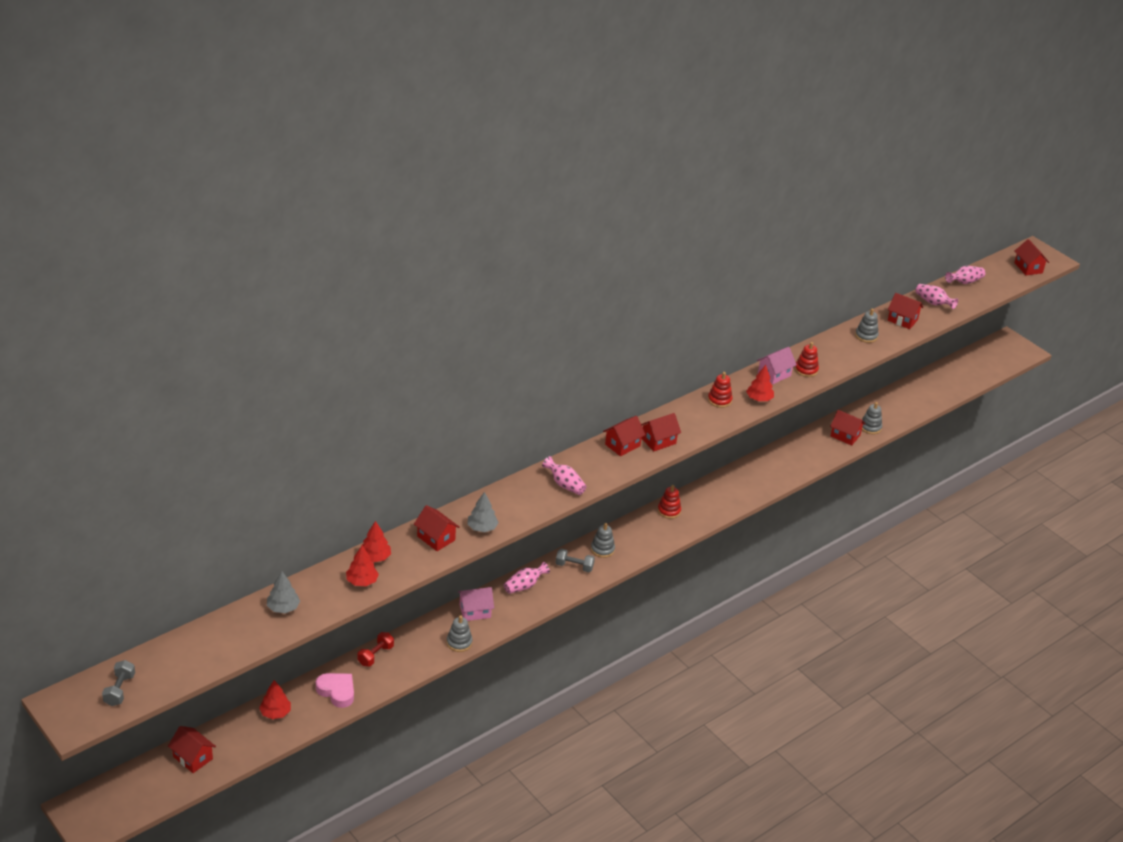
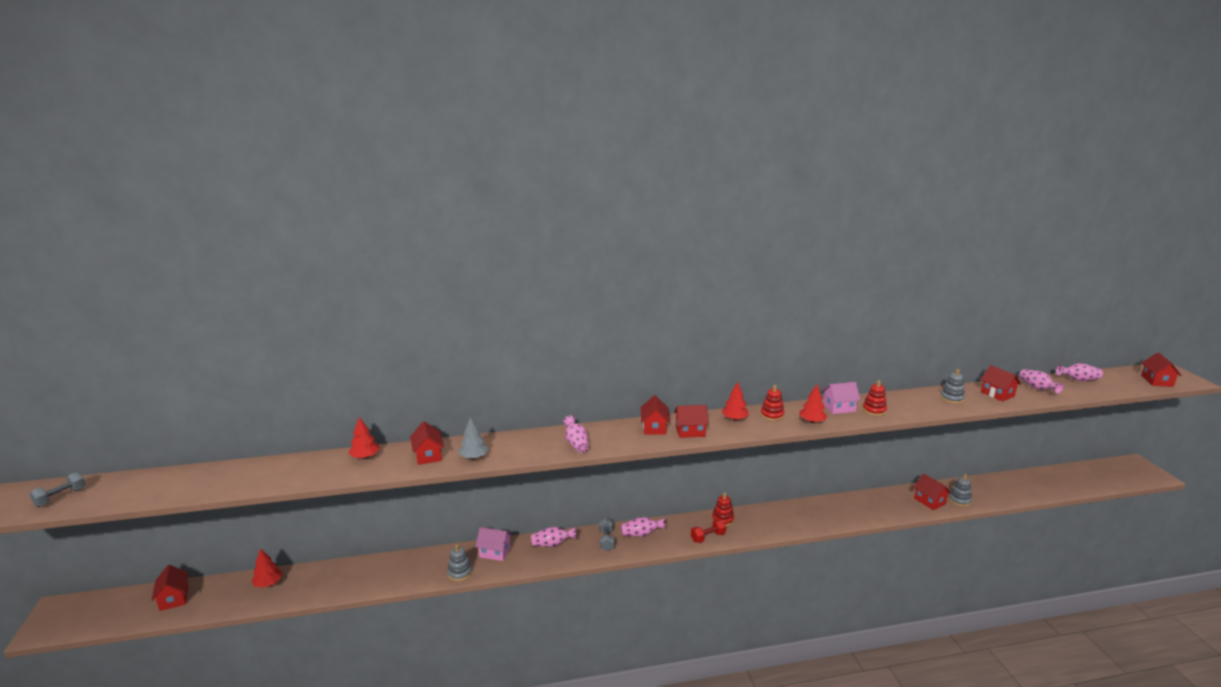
camera: 30 degrees right, 15 degrees down
grey tree [267,571,300,613] -> none
pink heart [316,673,354,708] -> none
red tree [346,545,379,586] -> red tree moved to [722,382,749,421]
red dumbbell [358,632,394,666] -> red dumbbell moved to [691,519,726,543]
grey dumbbell [556,548,595,572] -> grey dumbbell turned 45 degrees clockwise [599,518,615,551]
grey stacking toy [591,523,615,558] -> pink vase [621,517,666,537]
red house [603,416,645,456] -> red house turned 75 degrees counterclockwise [640,395,670,435]

